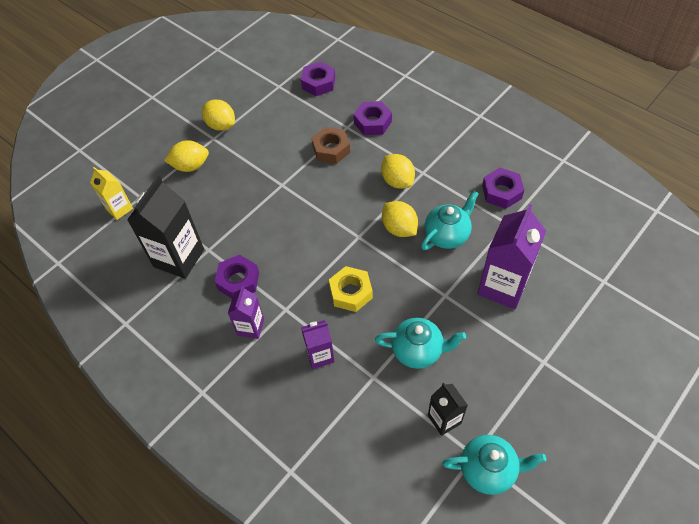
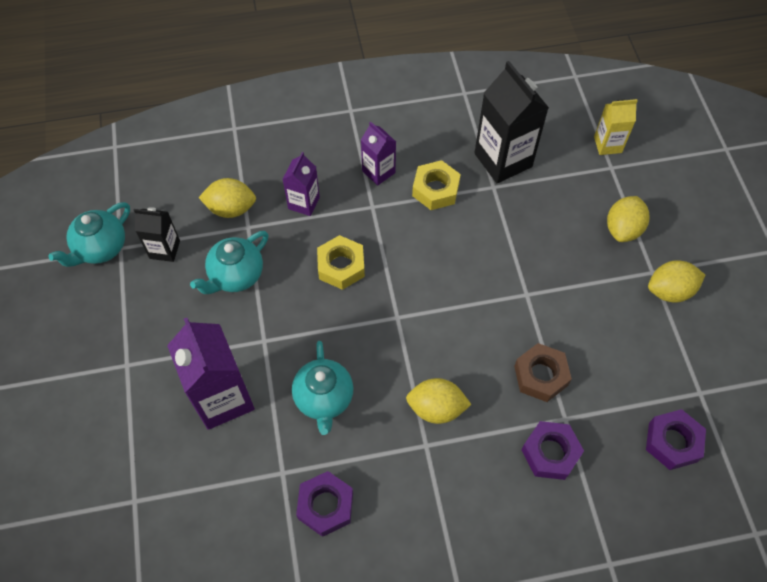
camera: 125 degrees right, 5 degrees up
purple nut [215,255,259,298] -> yellow nut [412,160,461,210]
yellow lemon [382,201,418,237] -> yellow lemon moved to [199,178,256,218]

